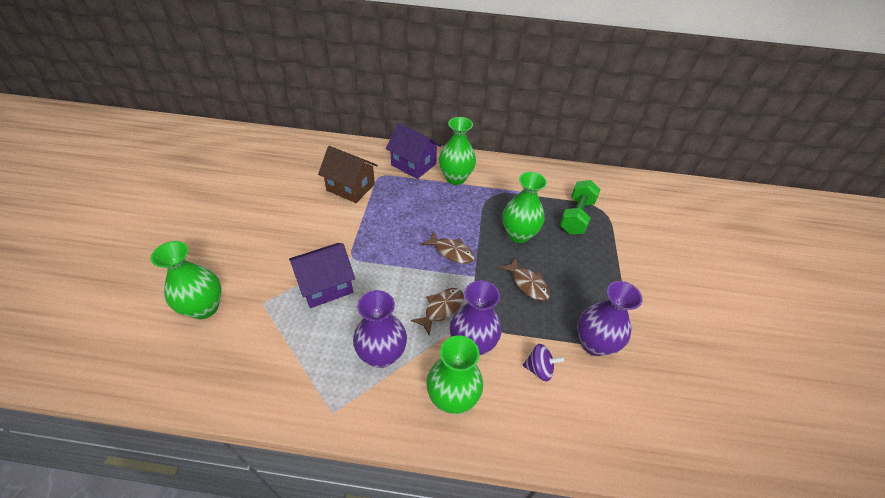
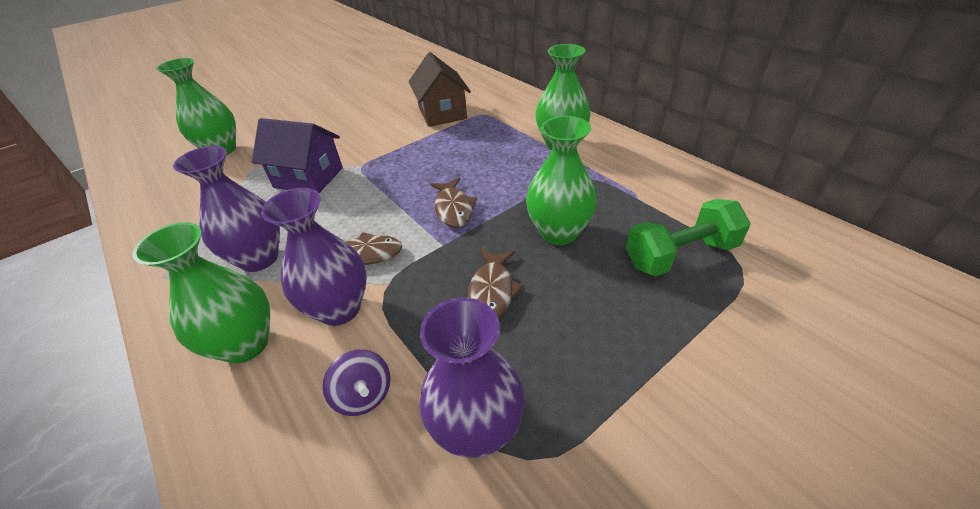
camera: 50 degrees right, 5 degrees down
purple house [386,123,441,179] -> none

